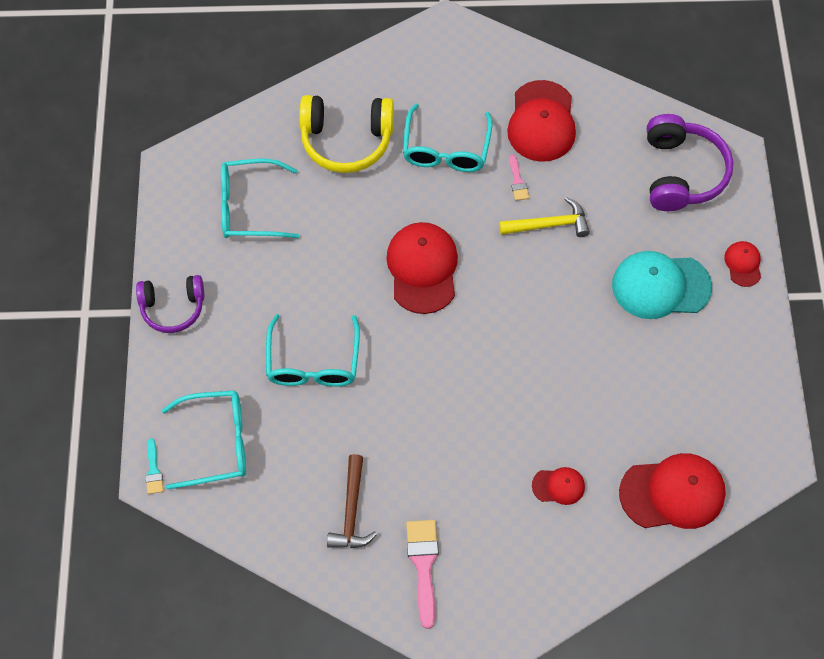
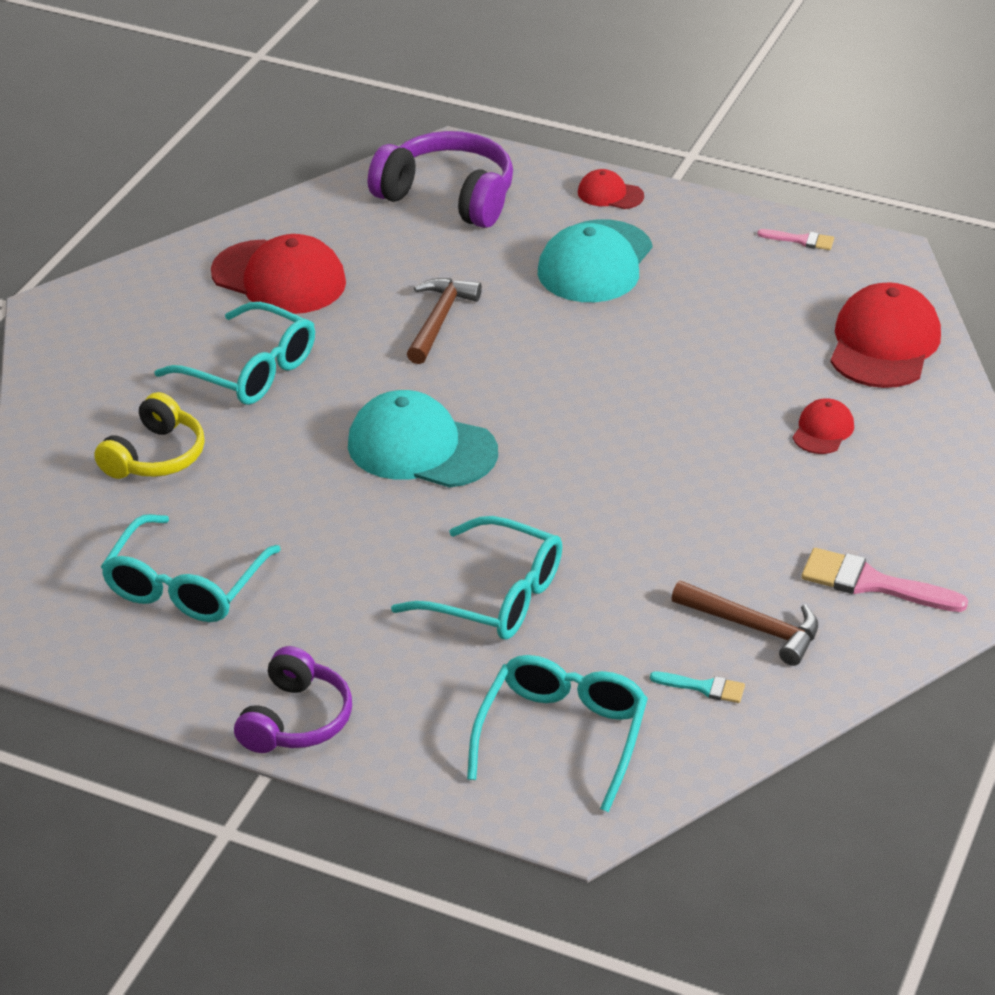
camera: 65 degrees left, 25 degrees down
turquoise brush [145,438,163,494] -> turquoise brush moved to [650,672,745,703]
yellow headphones [299,95,394,173] -> yellow headphones [94,392,205,479], size x0.66
red cap [386,222,458,314] -> turquoise cap [348,390,498,488]
yellow hammer [499,197,590,237] -> brown hammer [407,278,482,364]
pink brush [509,154,529,201] -> pink brush moved to [757,229,834,250]

